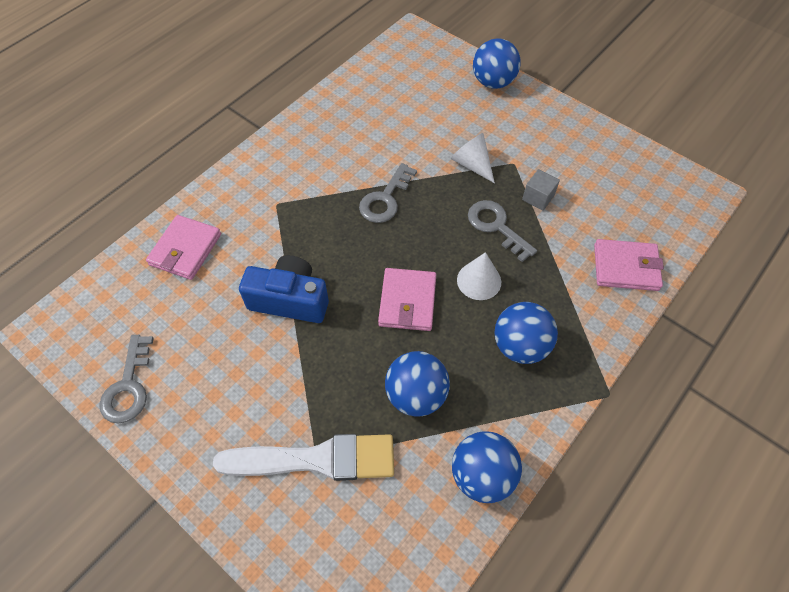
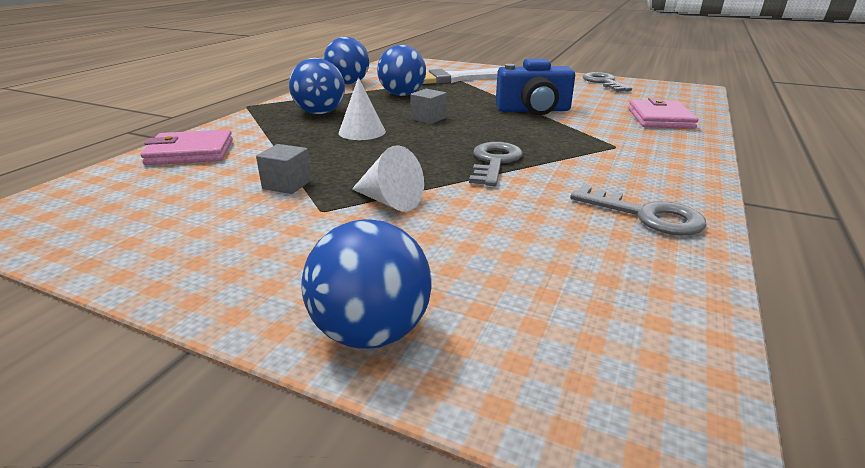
camera: 165 degrees right, 30 degrees down
pink wallet [378,268,436,331] -> grey cube [410,89,447,124]
grey key [468,200,537,262] -> grey key moved to [570,185,707,236]

